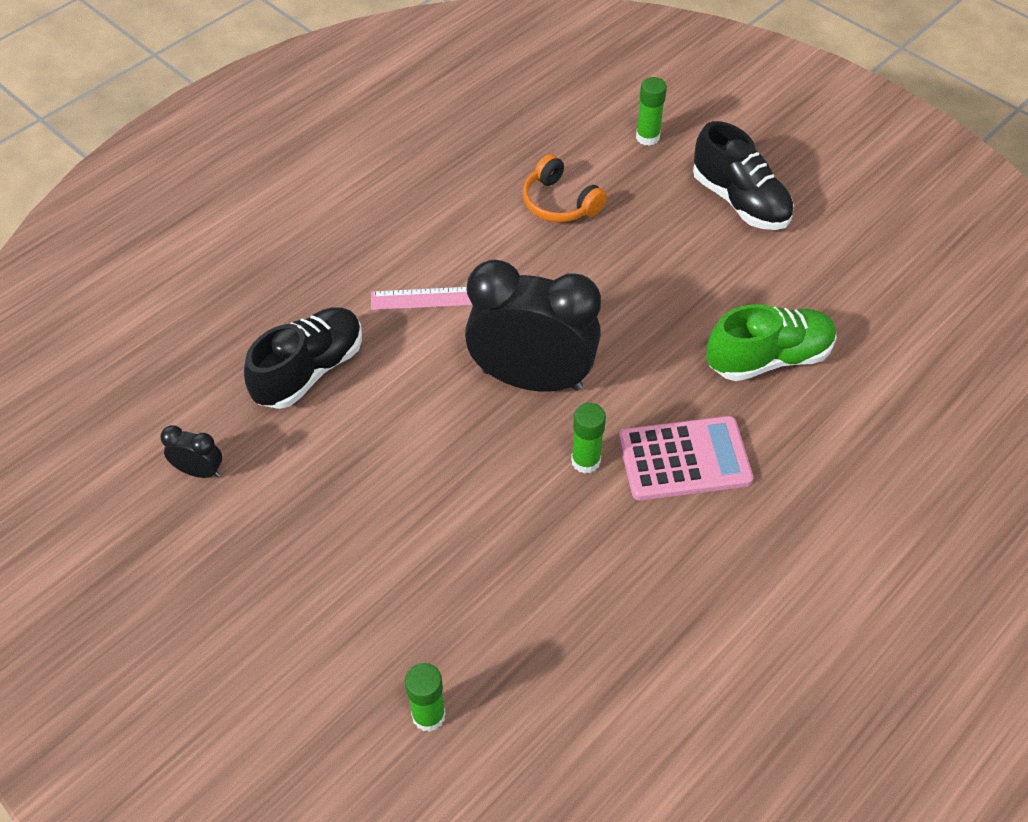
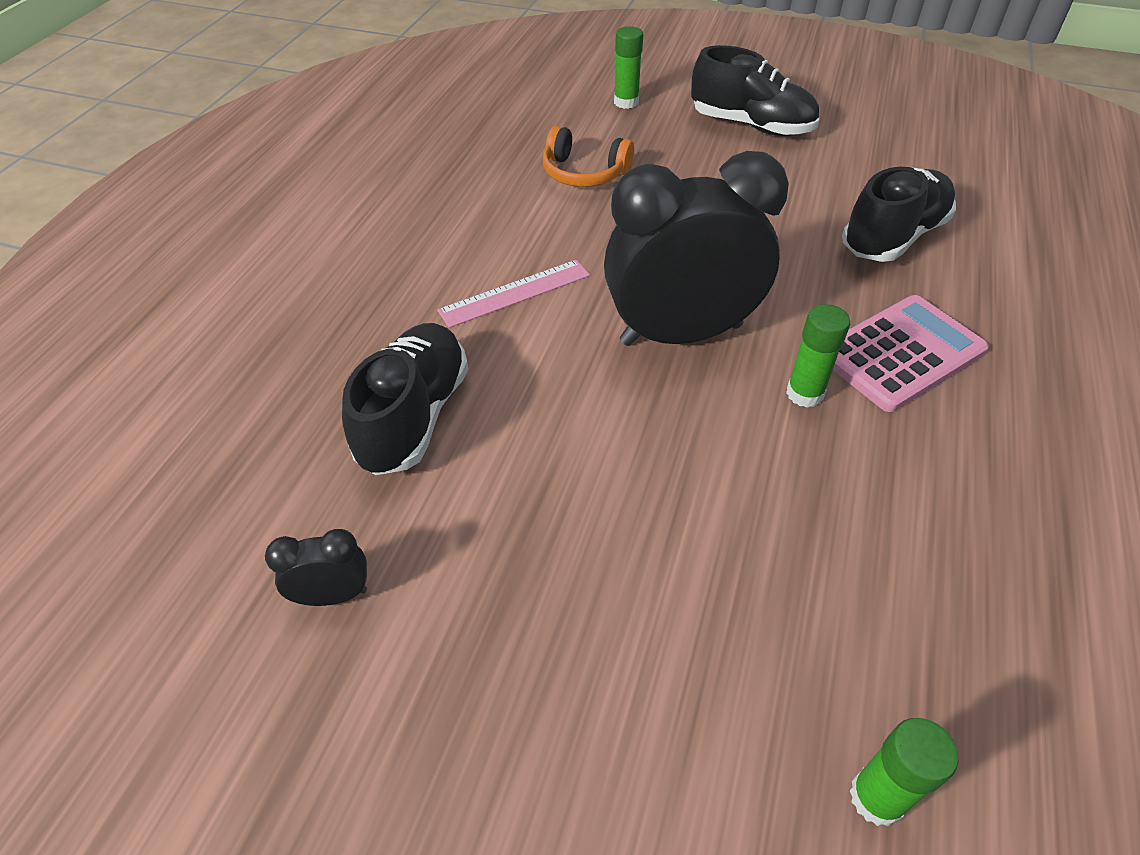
camera: 25 degrees left, 5 degrees down
green shoe [706,304,837,381] -> black shoe [842,167,956,262]

